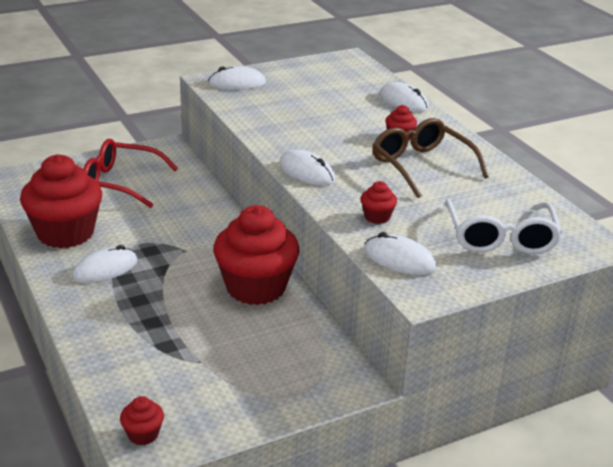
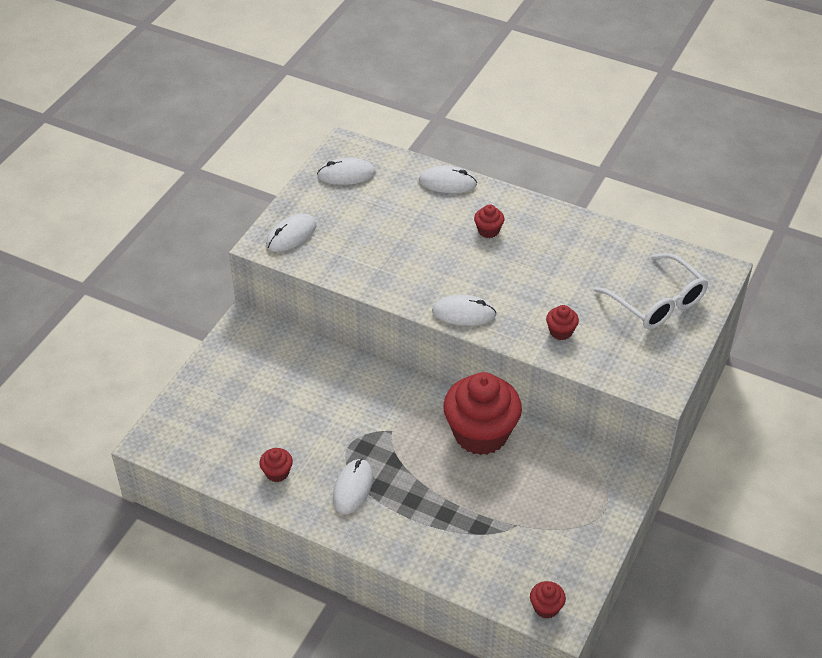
camera: 35 degrees left, 15 degrees up
red cupcake [20,154,102,248] -> red cupcake [259,448,293,482], size x0.42
red glasses [83,139,178,208] -> none
white mouse [364,232,437,275] -> white mouse moved to [317,157,376,185]
brown glasses [373,118,489,198] -> none

